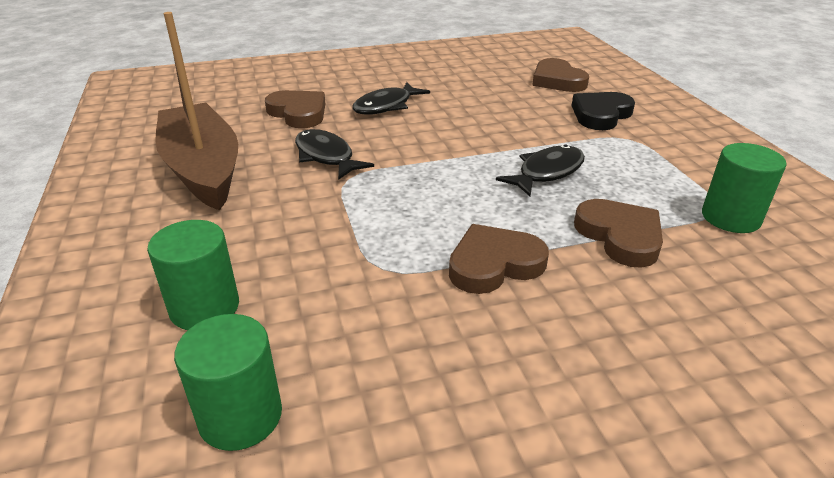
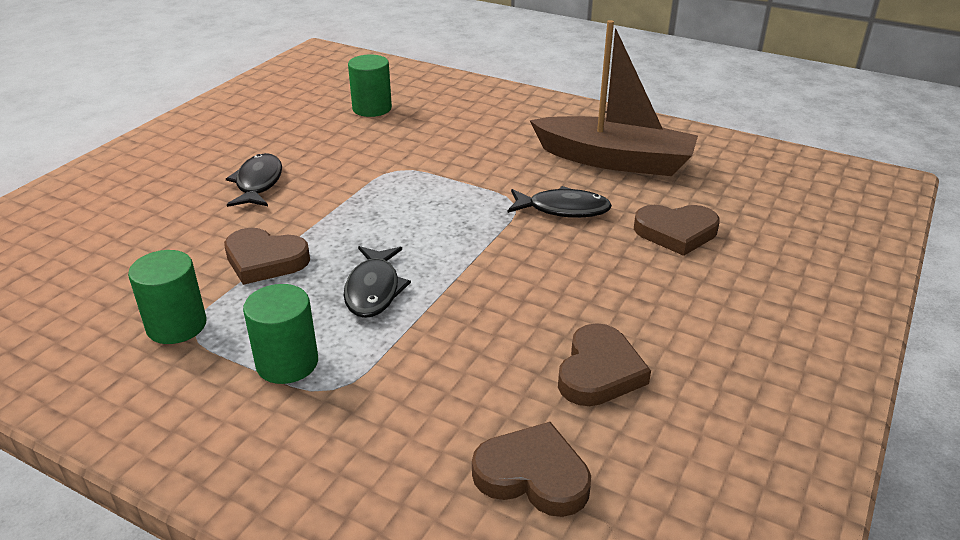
camera: 135 degrees right, 0 degrees up
green cylinder [147,220,239,330] -> green cylinder moved to [243,284,318,384]
black fish [352,82,430,115] -> black fish moved to [226,153,282,207]
brown heart [449,224,549,294] -> brown heart moved to [558,323,651,406]
black heart [572,92,635,130] -> none

